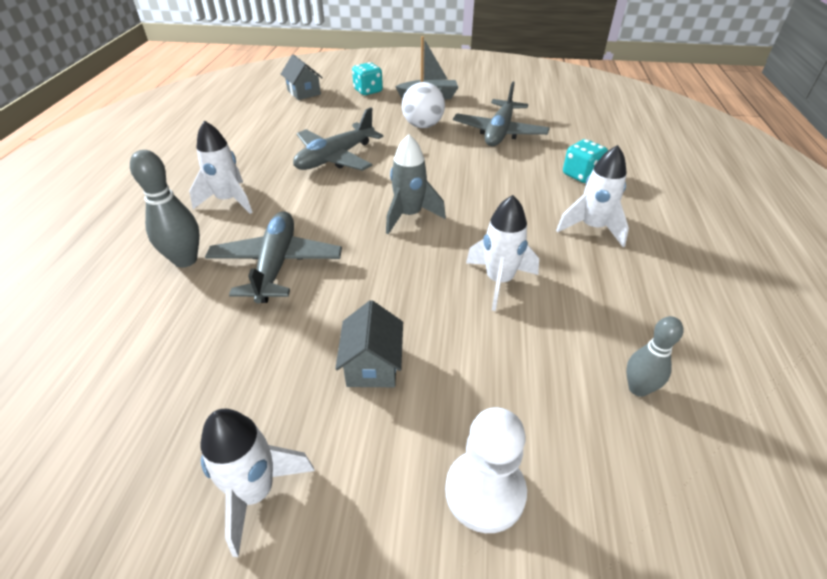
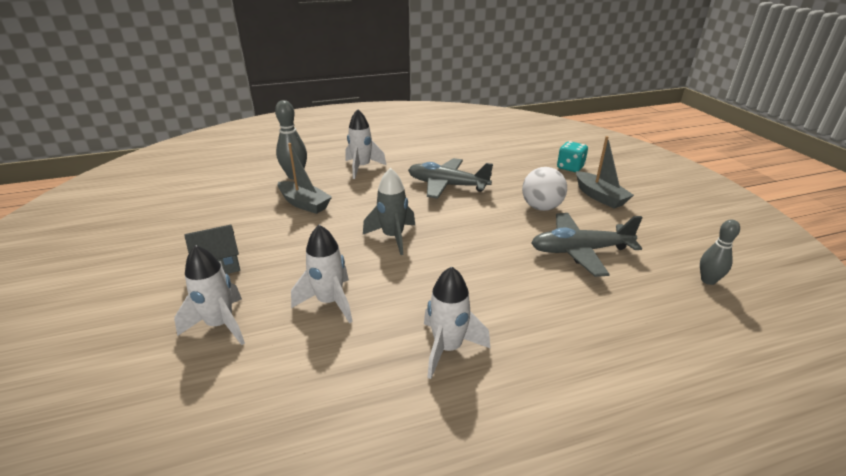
camera: 65 degrees right, 10 degrees down
white rocket [200,409,315,557] -> white rocket moved to [174,245,245,345]
grey plane [205,211,342,304] -> grey boat [277,143,332,214]
grey house [281,54,323,100] -> none
white pawn [445,408,527,533] -> none
turquoise dice [563,139,608,183] -> none
grey bowling pin [626,316,683,397] -> grey bowling pin moved to [700,219,740,285]

